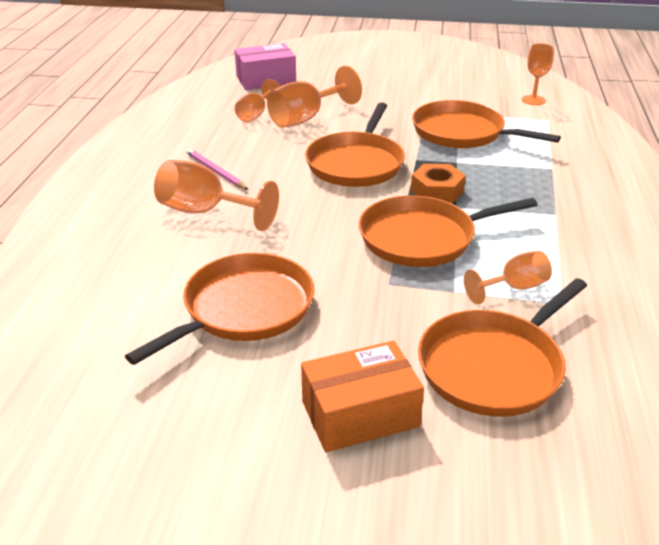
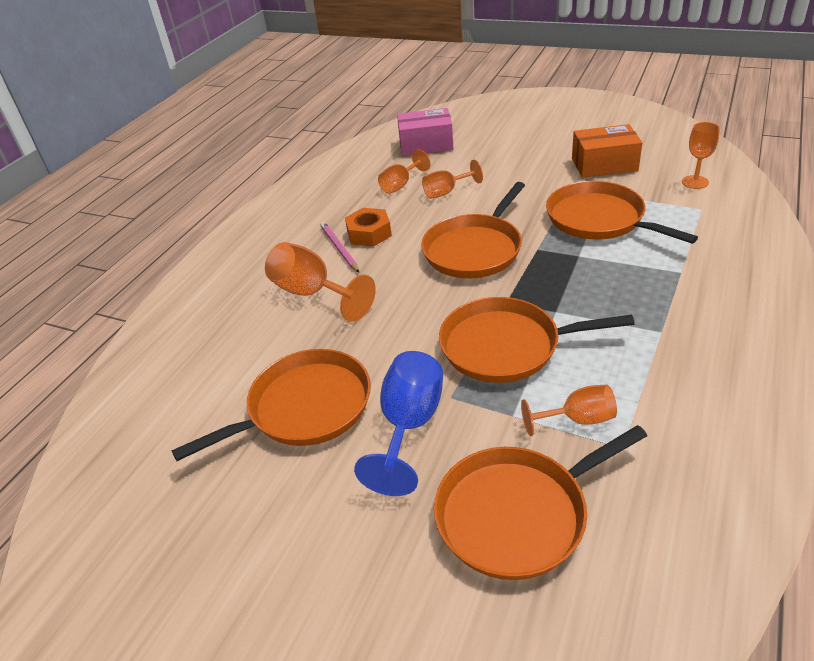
camera: 20 degrees right, 5 degrees up
orange goblet [267,66,362,128] -> orange goblet [422,160,483,199], size x0.62
orange box [301,341,424,452] -> orange box moved to [572,124,642,178]
orange nut [411,164,466,203] -> orange nut moved to [345,208,392,247]
none -> blue goblet [354,351,443,496]

